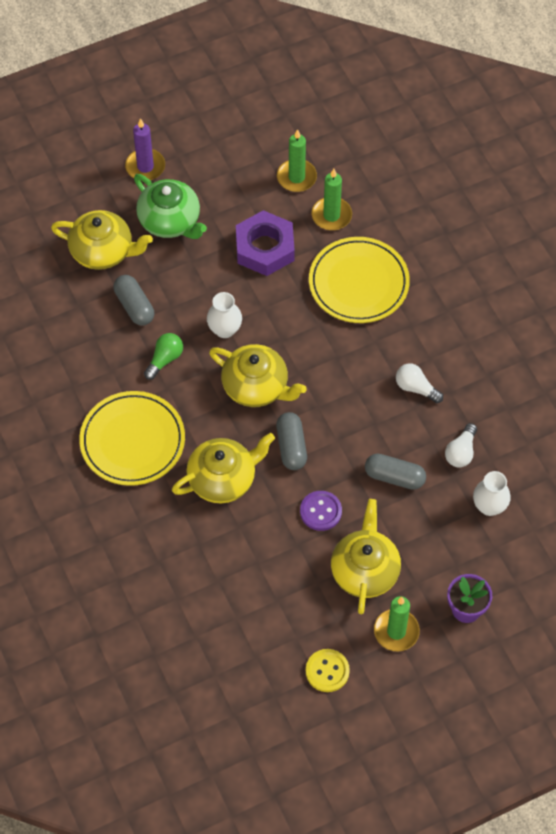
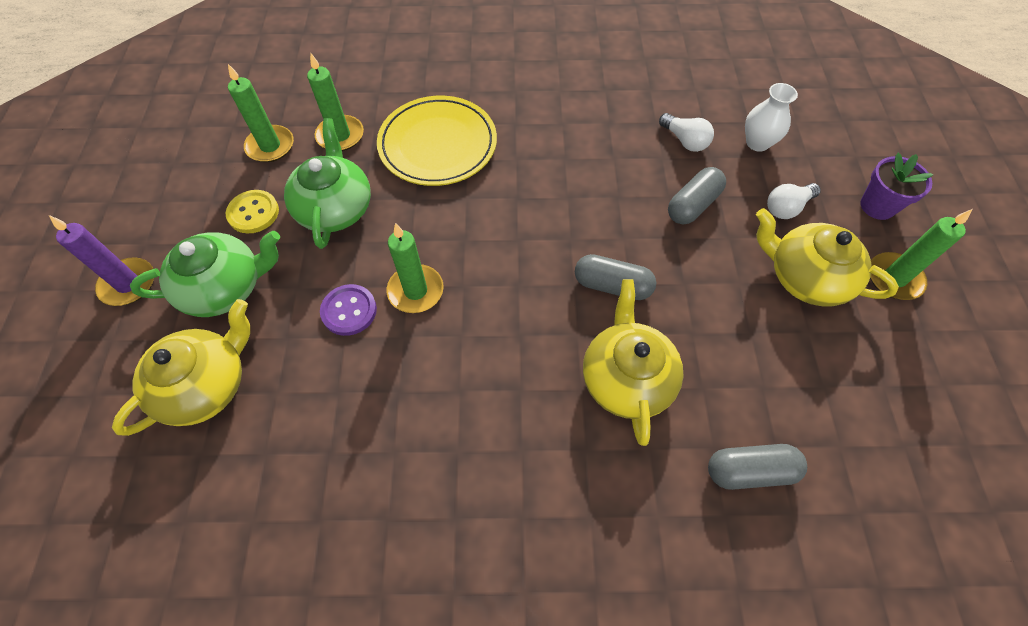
camera: 65 degrees left, 0 degrees up
yellow plate [79,391,185,486] -> none
grey capsule [114,275,154,326] -> grey capsule moved to [708,444,807,490]
green light bulb [144,333,183,380] -> none
white vase [207,292,242,338] -> green candle [387,223,444,313]
yellow teapot [209,344,307,407] -> none
purple nut [236,210,295,276] -> green teapot [284,118,371,249]
purple button [300,491,342,531] -> purple button moved to [320,284,377,336]
yellow button [306,649,350,692] -> yellow button moved to [226,190,279,233]
white light bulb [396,363,443,403] -> white light bulb moved to [767,183,821,219]

